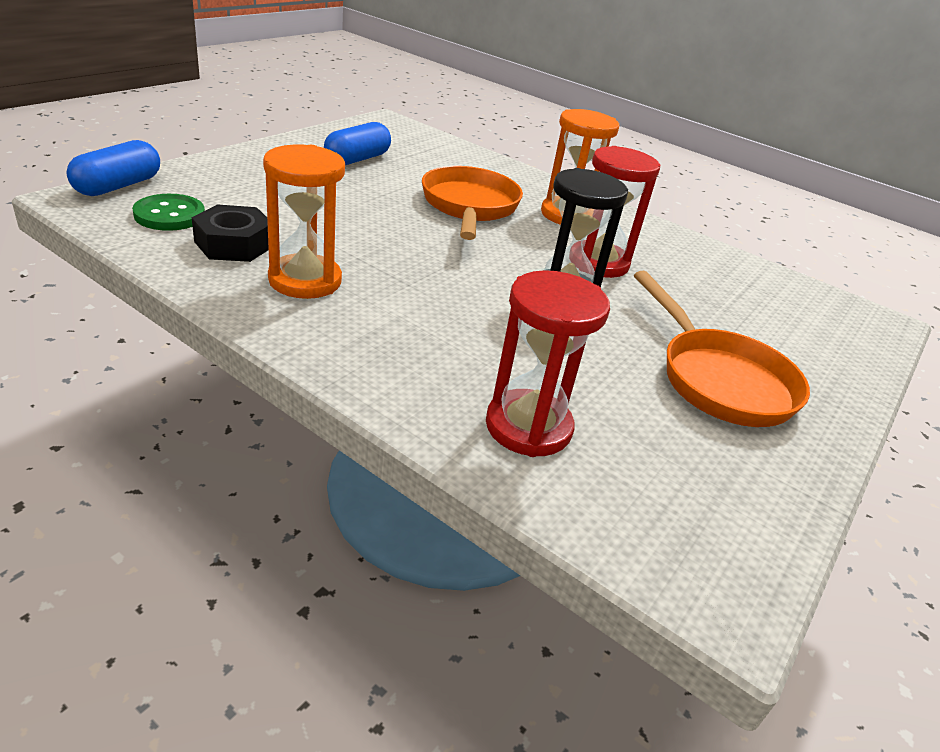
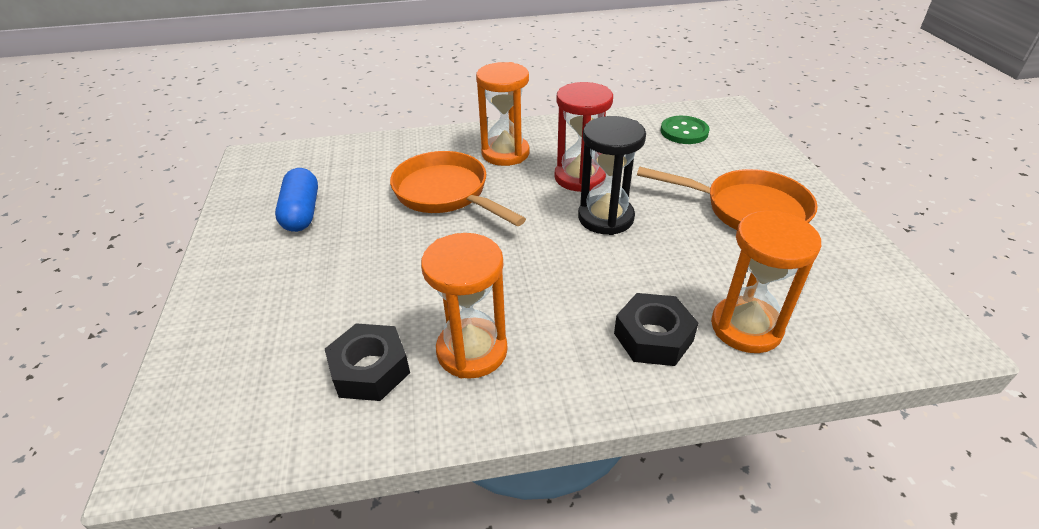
camera: 40 degrees left, 5 degrees up
blue capsule [66,140,160,196] -> none
green button [132,194,205,231] -> green button moved to [661,116,710,144]
red hourglass [486,270,610,457] -> orange hourglass [711,210,821,353]
none -> black nut [614,293,698,366]

